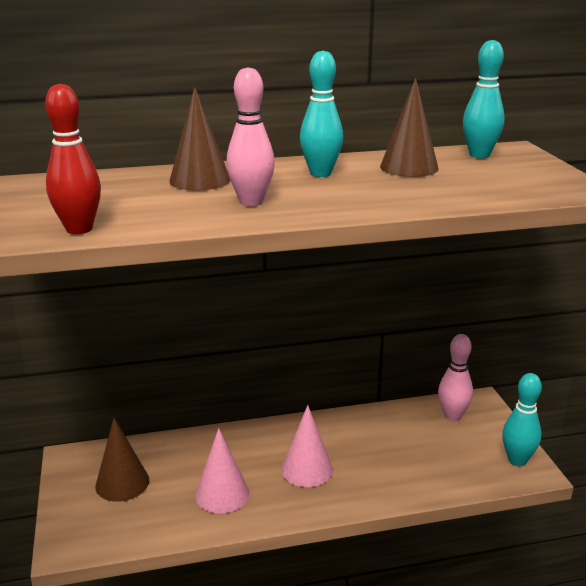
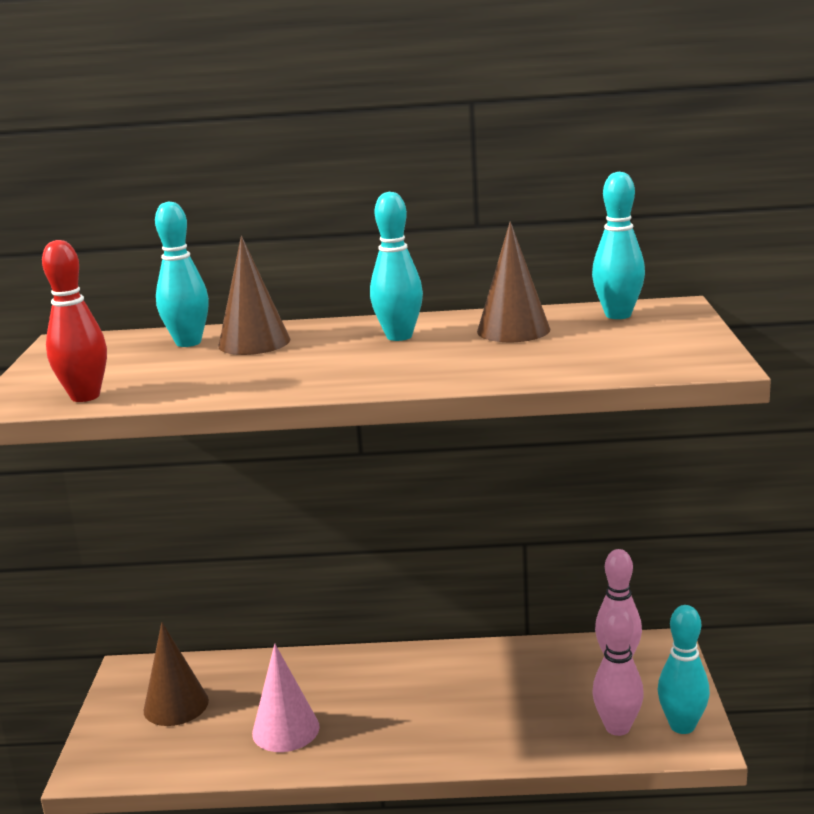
camera: 15 degrees right, 5 degrees down
pink bowling pin [226,67,275,206] -> pink bowling pin moved to [592,607,644,736]
pink cone [281,405,333,487] -> none
none -> turquoise bowling pin [155,202,209,347]

